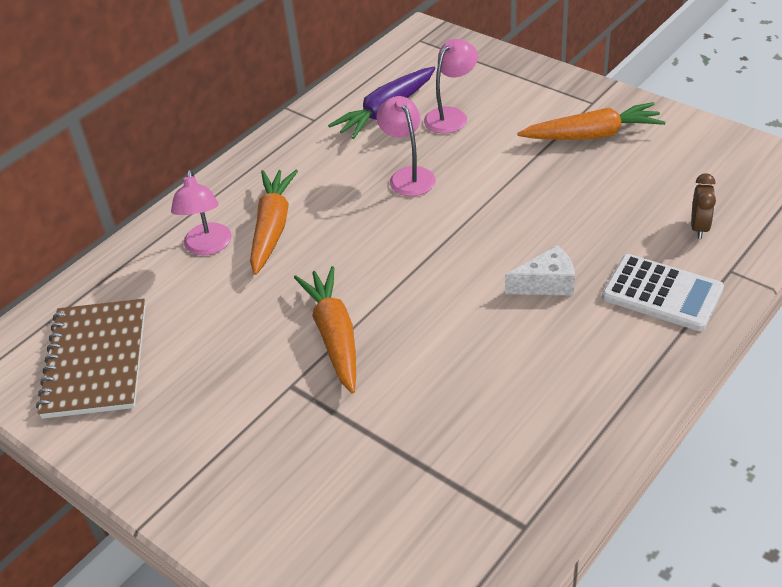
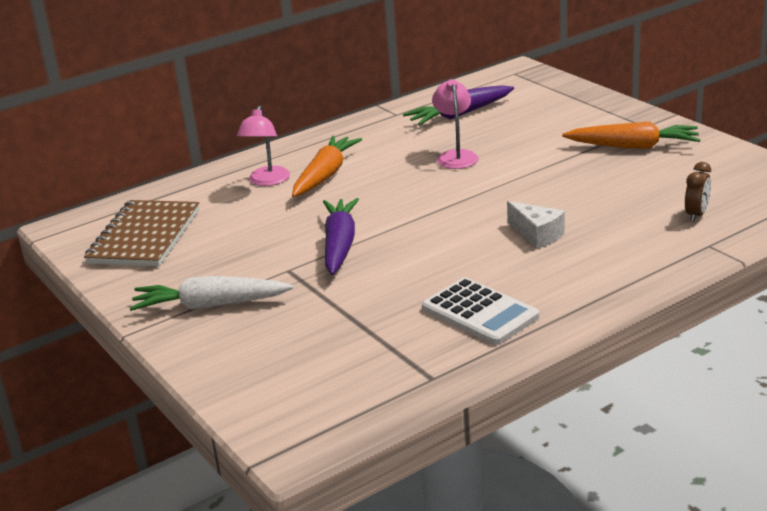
camera: 15 degrees right, 15 degrees down
orange carrot [294,266,356,394] -> purple carrot [323,198,359,275]
pink lamp [424,39,478,134] -> none
white cheese [505,245,575,296] -> white cheese turned 45 degrees clockwise [507,201,565,249]
white calculator [602,254,724,331] -> white calculator moved to [422,278,539,345]
none -> white carrot [130,276,293,311]

